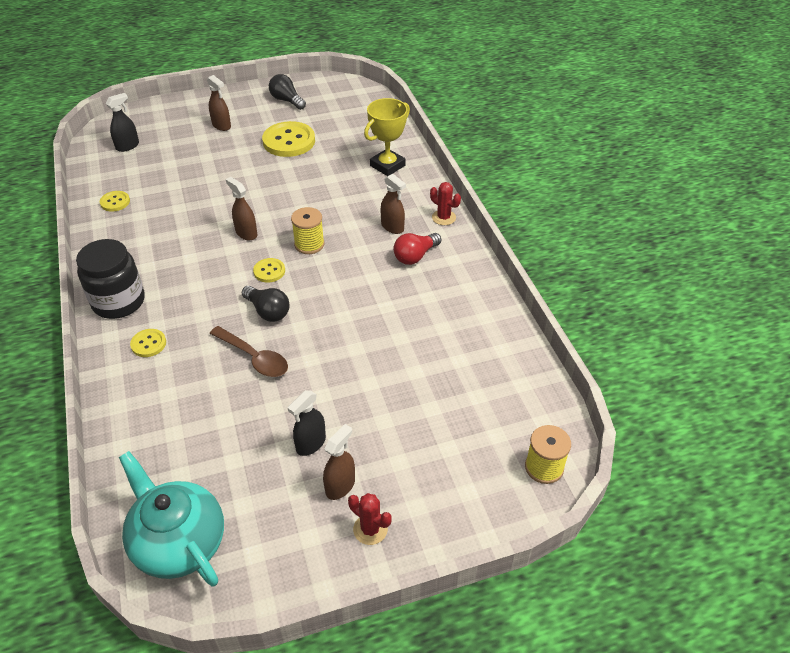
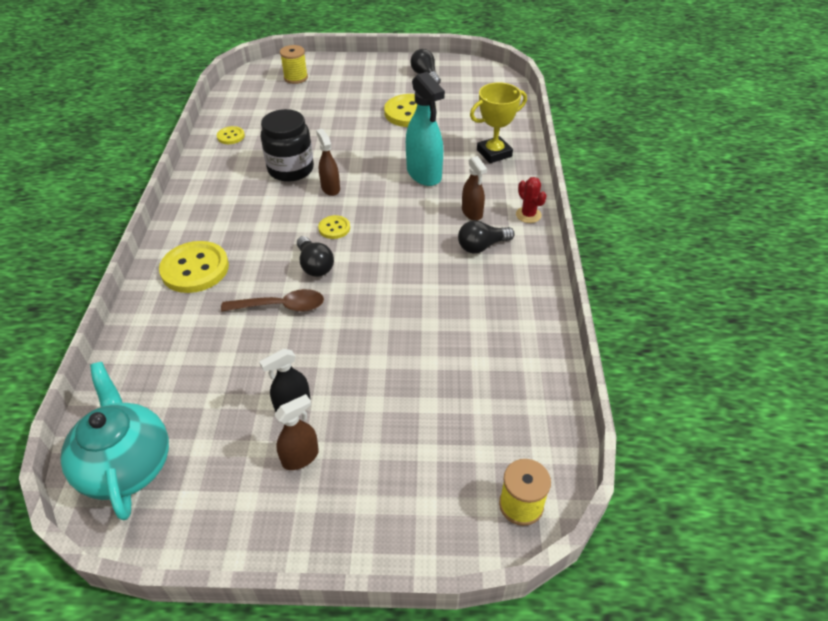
camera: 20 degrees right, 0 degrees up
black jar [76,239,145,319] -> black jar moved to [261,109,314,182]
black spray bottle [106,93,139,152] -> none
yellow button [130,329,166,357] -> yellow button [159,241,229,293], size x1.98
brown spray bottle [207,75,231,131] -> none
brown spoon [210,326,288,377] -> brown spoon turned 60 degrees counterclockwise [221,289,324,312]
yellow spool [291,207,325,254] -> yellow spool moved to [280,45,308,84]
red cactus [348,493,391,545] -> none
red light bulb [393,233,441,265] -> black light bulb [458,220,515,253]
none -> turquoise spray bottle [406,72,445,186]

